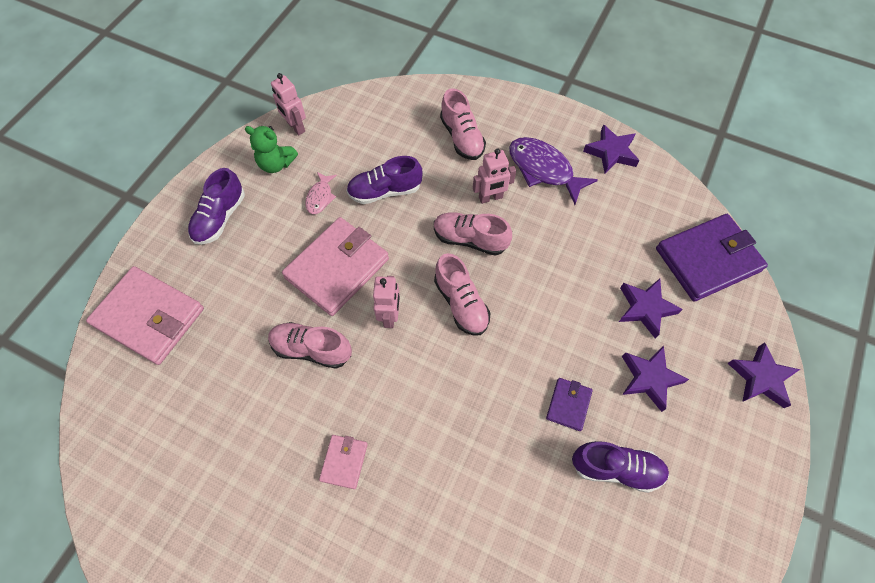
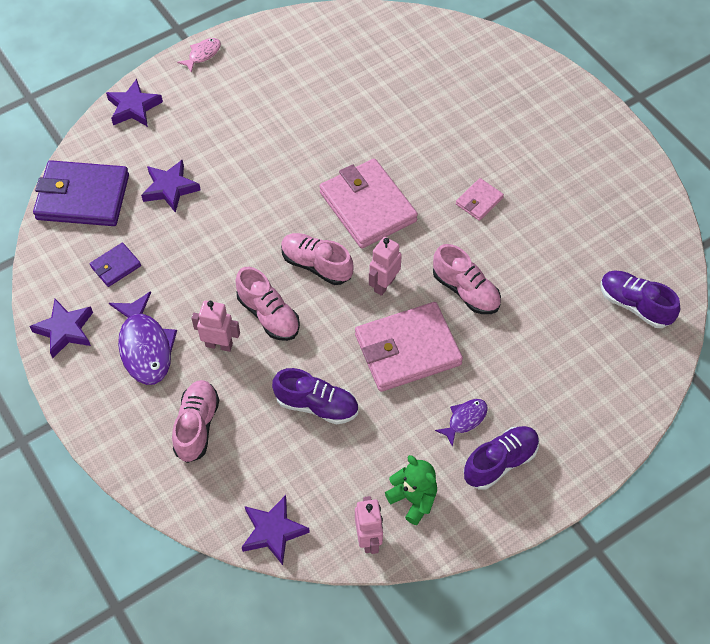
camera: 150 degrees left, 5 degrees down
pink wallet [86,266,204,365] -> pink wallet moved to [319,159,418,249]
pink fish [306,172,337,214] -> pink fish moved to [177,38,221,73]
pink shoe [434,253,491,336] -> pink shoe turned 60 degrees counterclockwise [281,233,354,285]
purple wallet [546,378,593,431] -> purple wallet moved to [90,243,141,287]
purple shoe [572,441,669,493] -> purple shoe moved to [601,270,680,328]
purple star [622,346,689,412] -> purple star moved to [242,495,310,565]
none -> purple fish [435,399,488,447]

